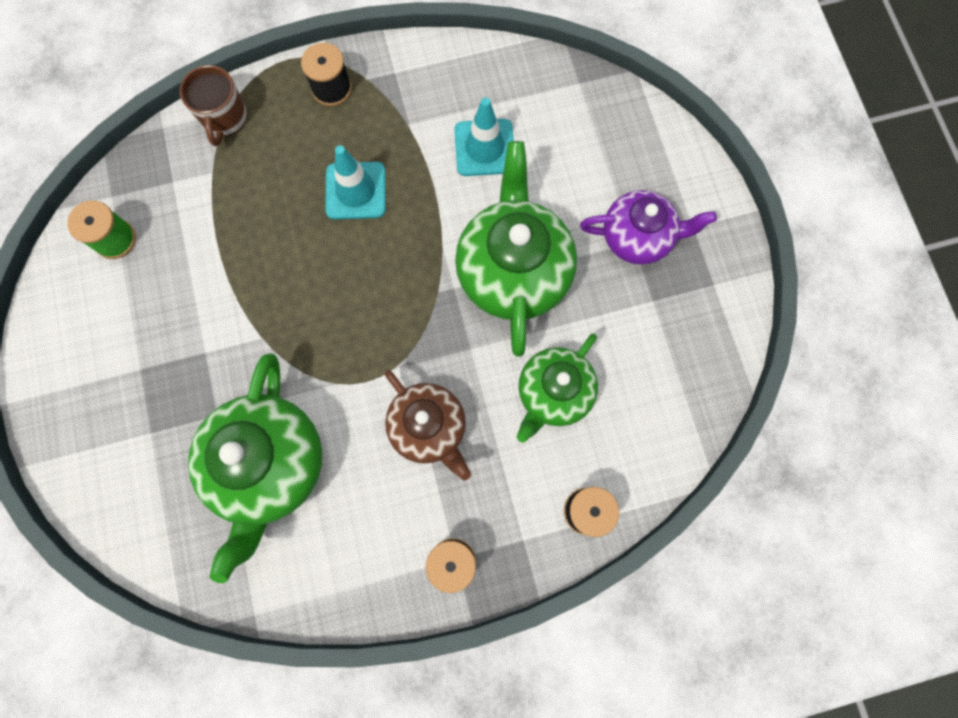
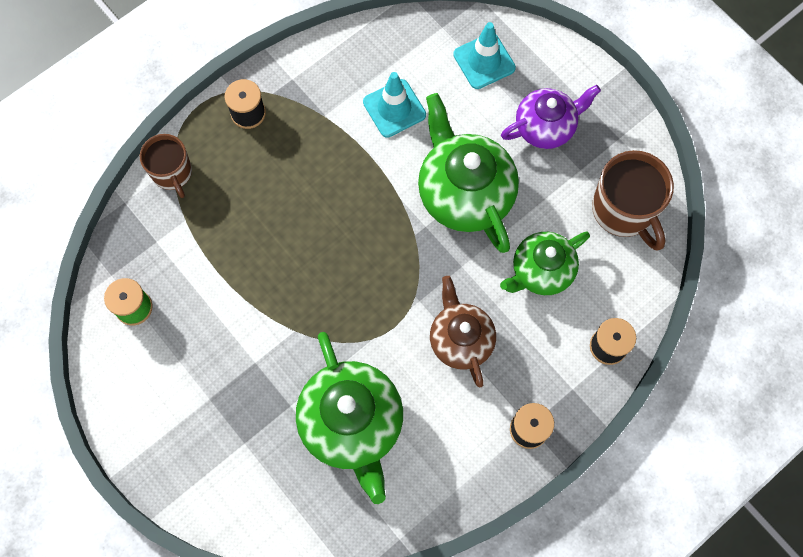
camera: 25 degrees left, 5 degrees down
turquoise traffic cone [325,145,386,219] -> turquoise traffic cone moved to [453,22,516,89]
brown teapot [385,370,471,481] -> brown teapot turned 135 degrees counterclockwise [430,276,496,387]
green teapot [517,334,598,443] -> green teapot turned 45 degrees clockwise [500,231,590,295]
none -> brown mug [592,150,674,251]

